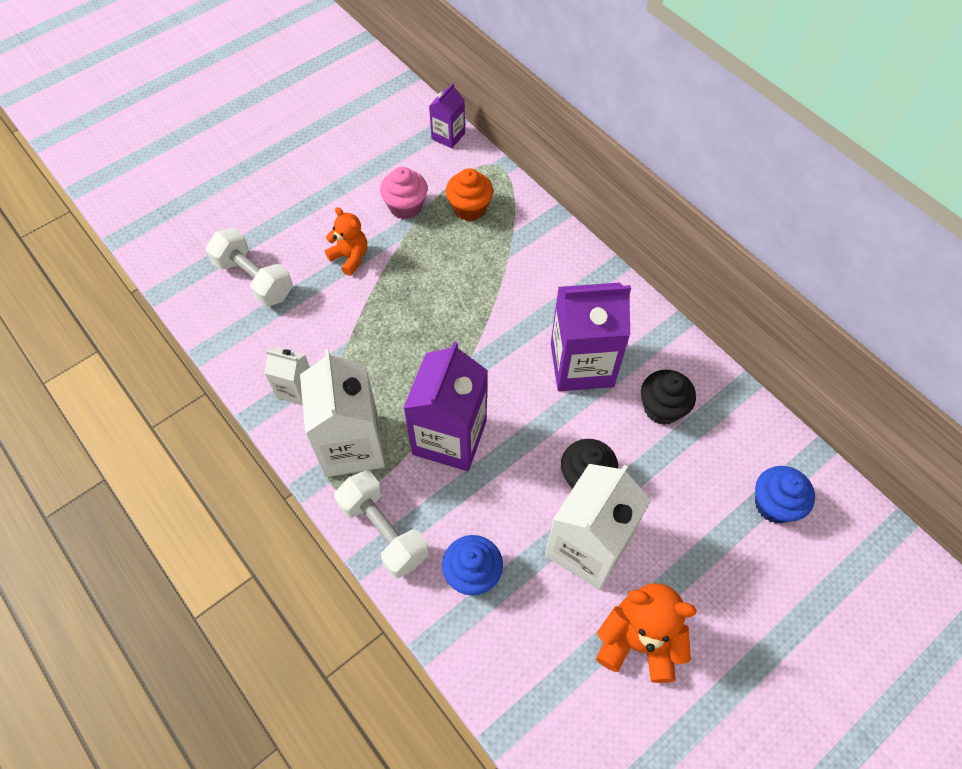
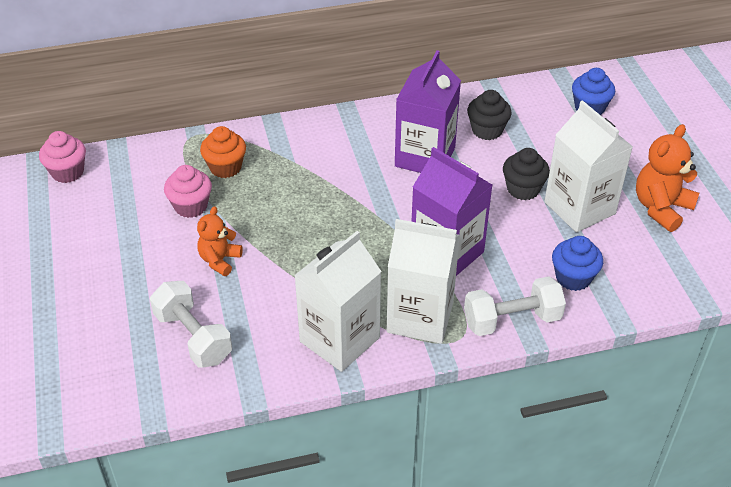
camera: 65 degrees left, 15 degrees down
white dumbbell [206,228,293,307] -> white dumbbell turned 75 degrees clockwise [150,281,232,368]
white carton [264,347,310,405] -> white carton [294,231,382,372], size x1.94
orange teddy bear [325,207,367,276] -> orange teddy bear turned 45 degrees counterclockwise [197,206,243,276]
purple carton [429,83,465,149] -> none
none -> pink cupcake [39,131,86,183]

